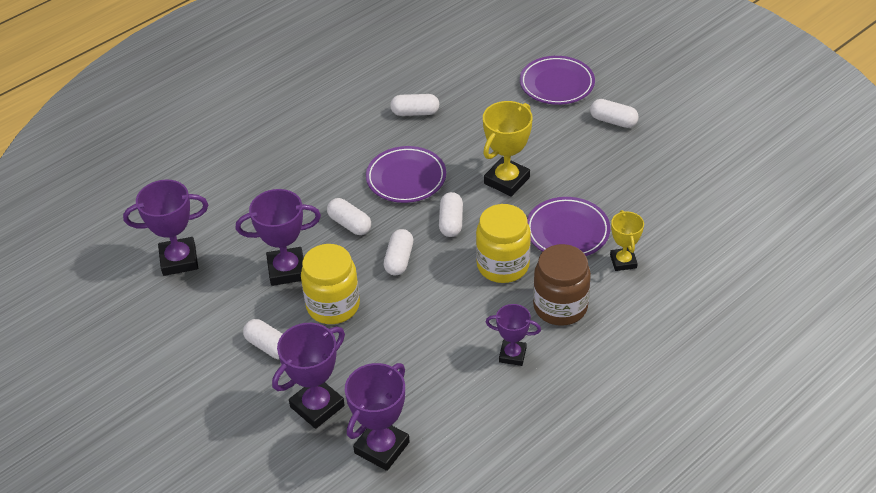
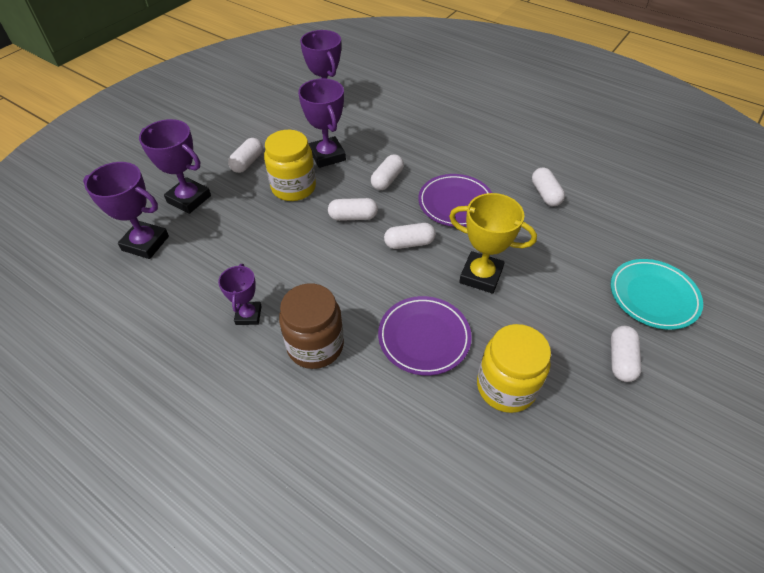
camera: 75 degrees right, 5 degrees up
yellow jar [476,204,531,283] -> yellow jar moved to [477,324,551,413]
purple plate [520,56,595,105] -> turquoise plate [611,259,703,330]
yellow trophy [610,210,644,271] -> none

